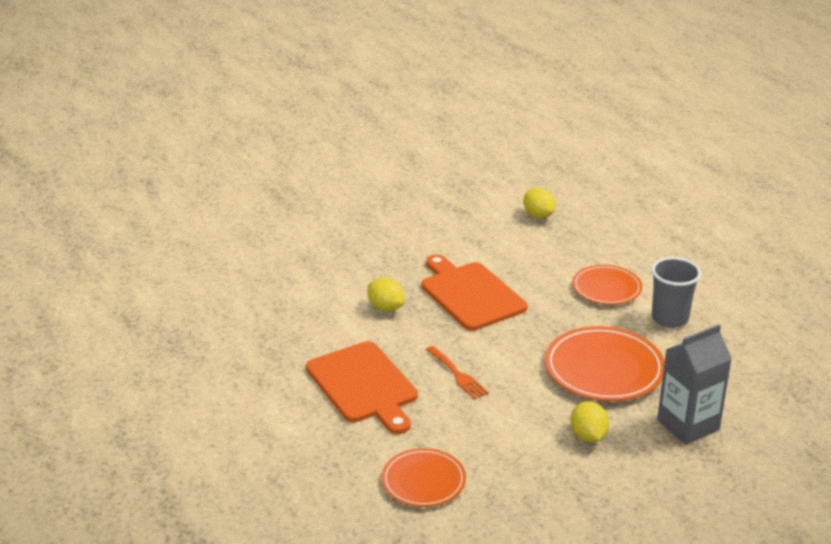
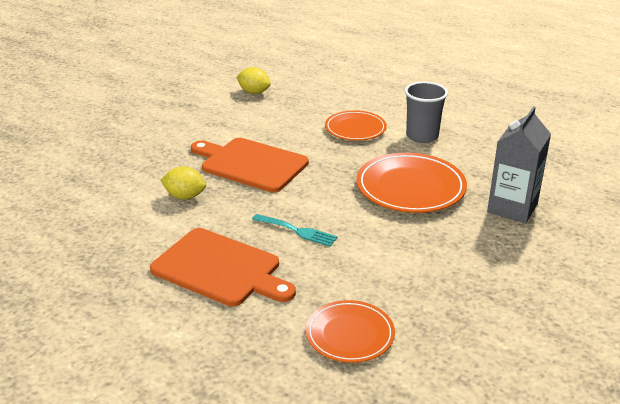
camera: 30 degrees left, 0 degrees up
orange fork [426,346,489,399] -> turquoise fork [252,214,338,246]
yellow lemon [571,401,609,442] -> none

